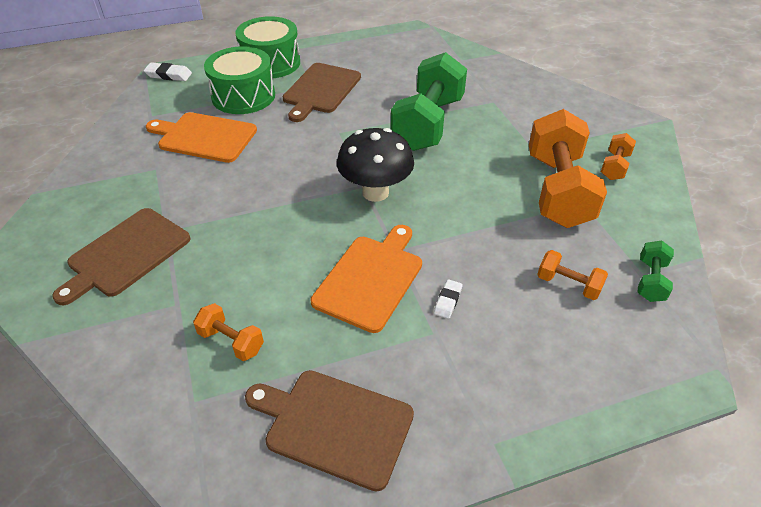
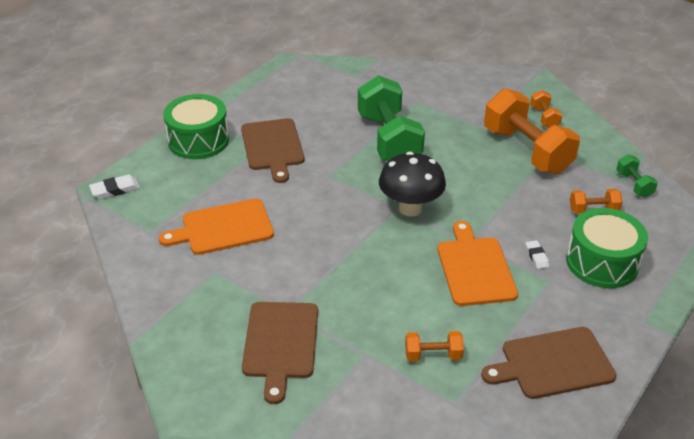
camera: 35 degrees left, 5 degrees down
green drum [204,46,275,114] -> green drum moved to [566,208,648,288]

